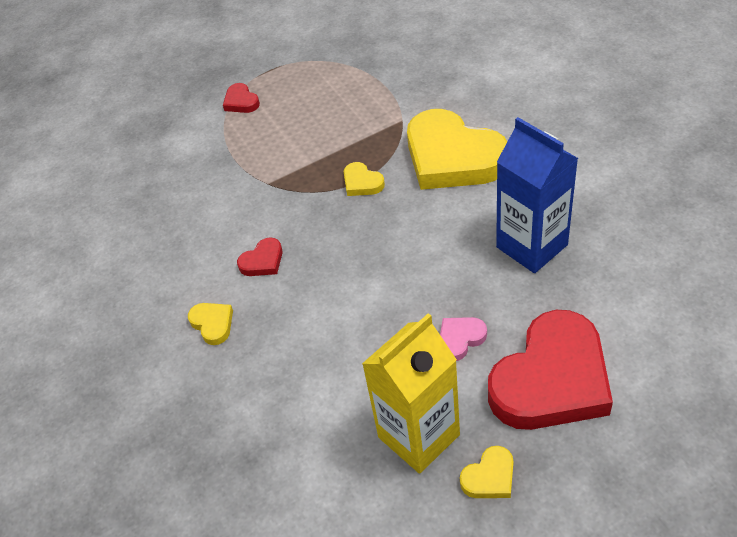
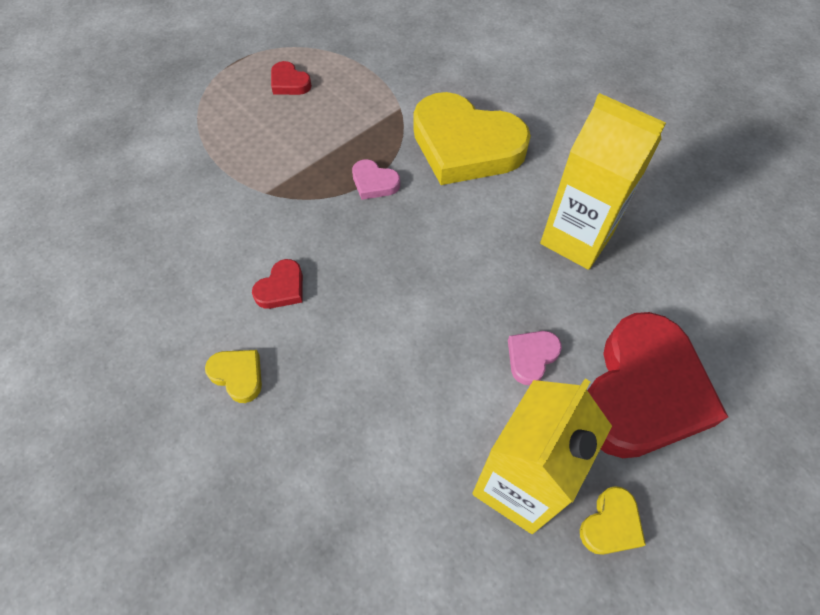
camera: 20 degrees left, 10 degrees up
red heart [223,83,260,113] -> red heart moved to [271,61,312,95]
yellow heart [344,162,385,196] -> pink heart [352,159,400,200]
blue carton [496,117,578,273] -> yellow carton [540,93,666,270]

